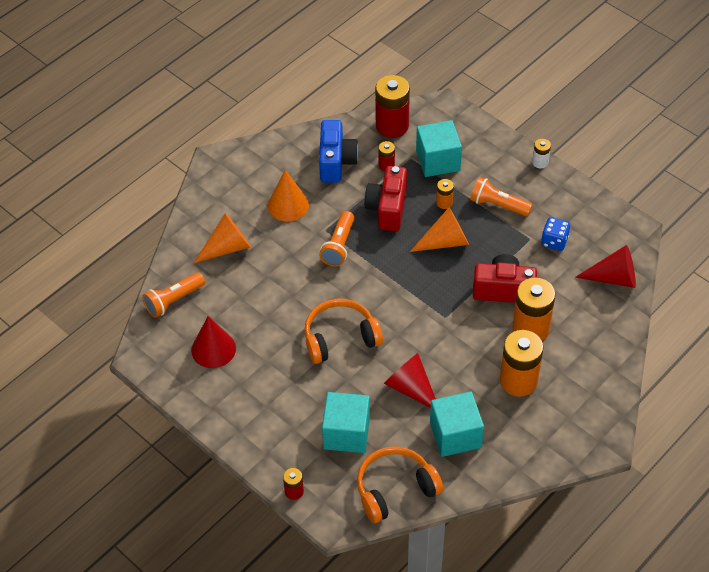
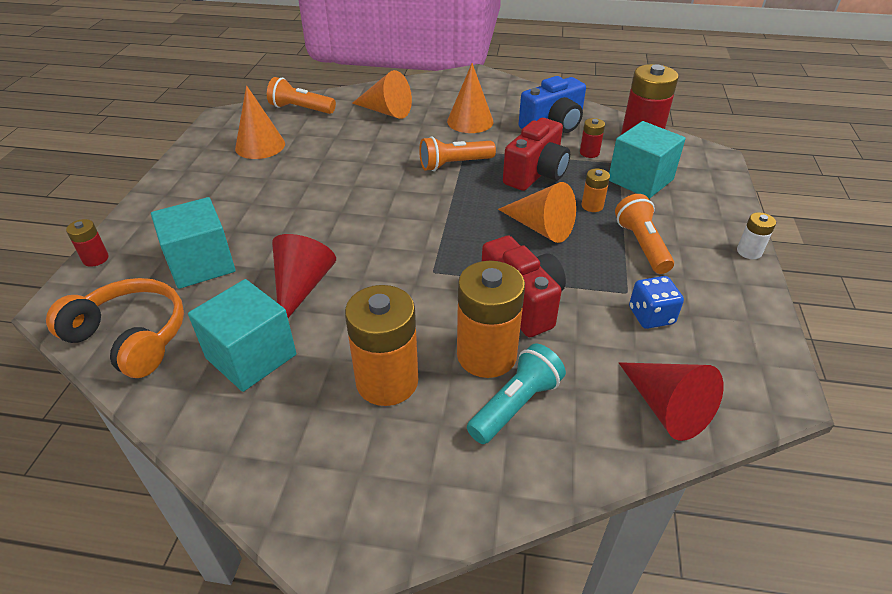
camera: 55 degrees right, 10 degrees down
red cone [191,316,236,368] -> orange cone [235,85,285,159]
orange headphones [304,299,383,364] -> none
red camera [364,166,407,231] -> red camera turned 150 degrees clockwise [503,118,570,191]
none -> turquoise flashlight [467,343,566,444]

